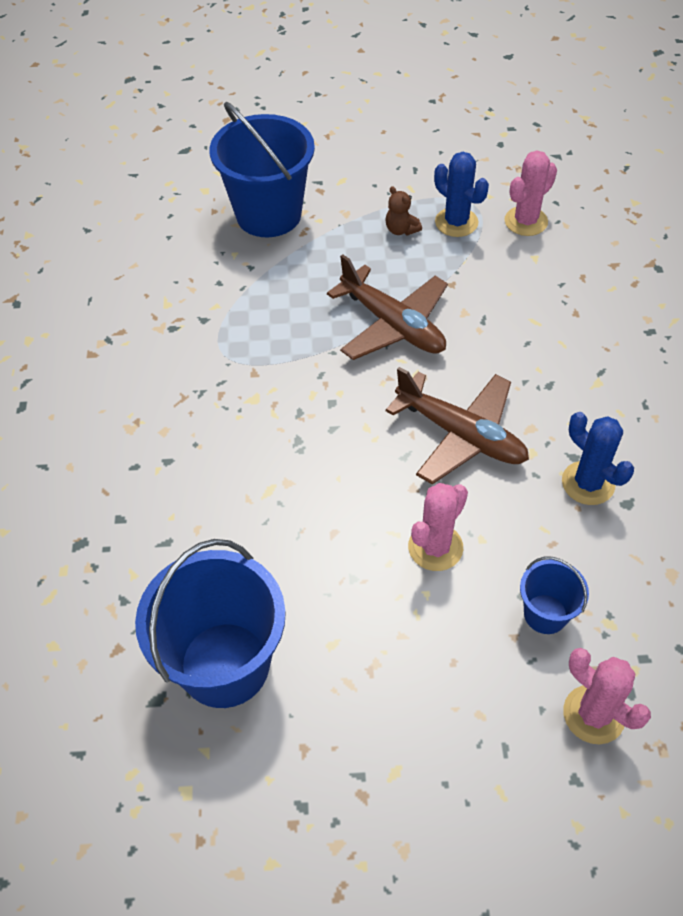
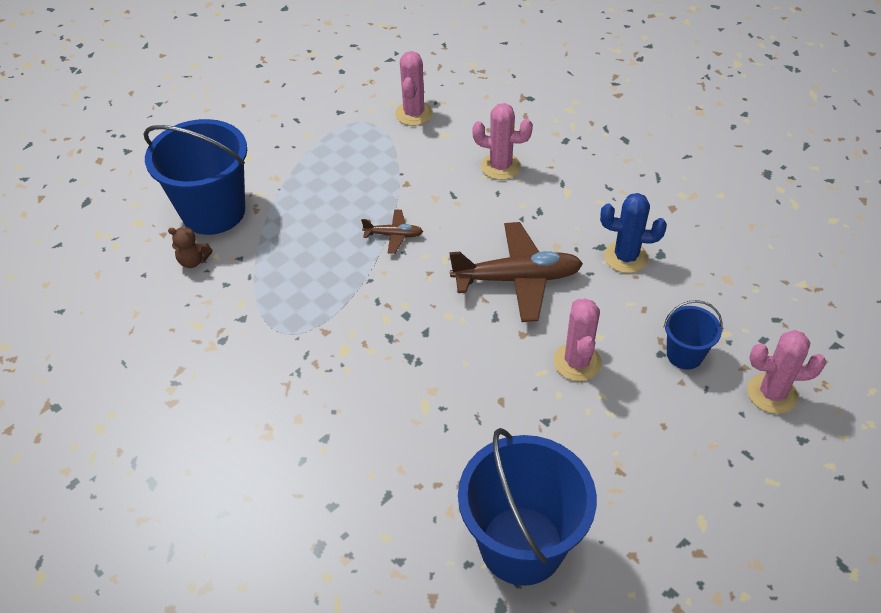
camera: 40 degrees left, 5 degrees down
brown plane [327,254,448,360] -> brown plane [361,209,423,254], size x0.48
brown teddy bear [386,186,422,236] -> brown teddy bear moved to [168,227,213,268]
blue cactus [434,152,489,237] -> none
none -> pink cactus [472,103,533,180]

